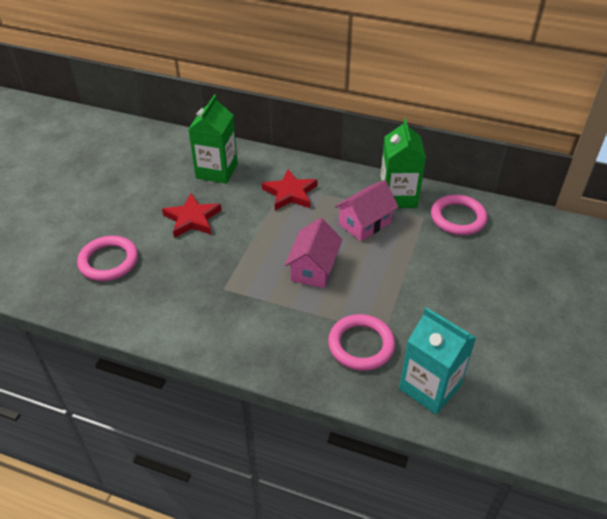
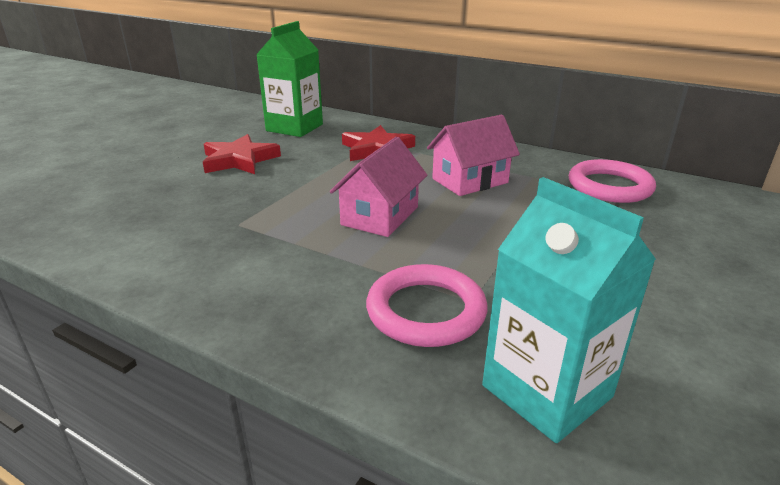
camera: 10 degrees right, 15 degrees down
pink ring [77,236,138,281] -> none
green carton [380,118,426,208] -> none

